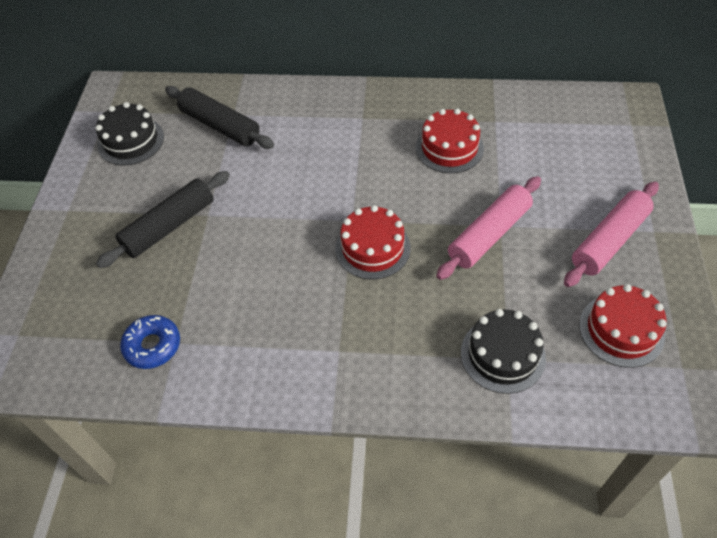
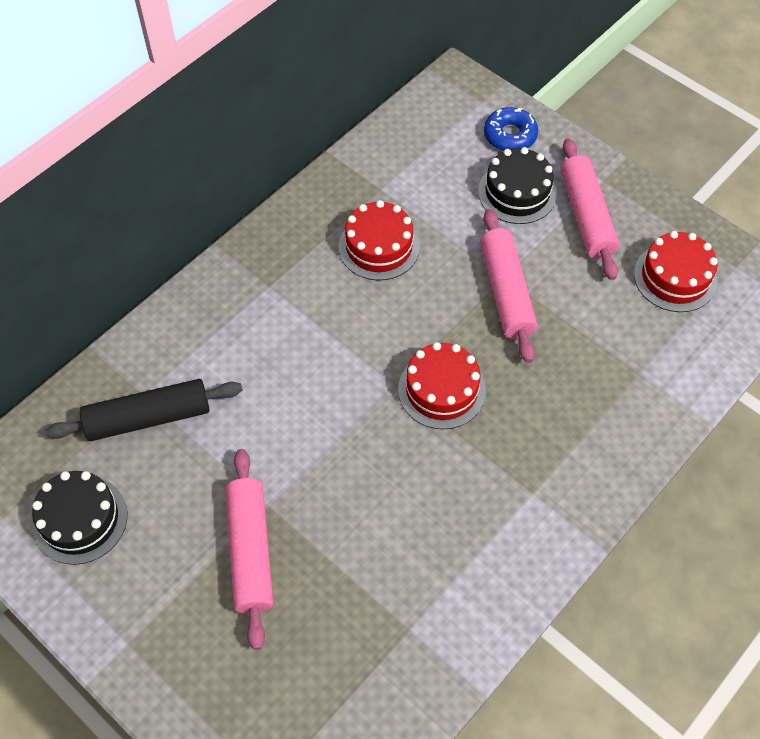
camera: 55 degrees left, 5 degrees up
black rolling pin [96,171,230,268] -> pink rolling pin [225,449,273,650]
blue donut [120,315,180,369] -> blue donut moved to [484,107,538,151]
black cake [461,309,546,394] -> black cake moved to [478,147,557,224]

